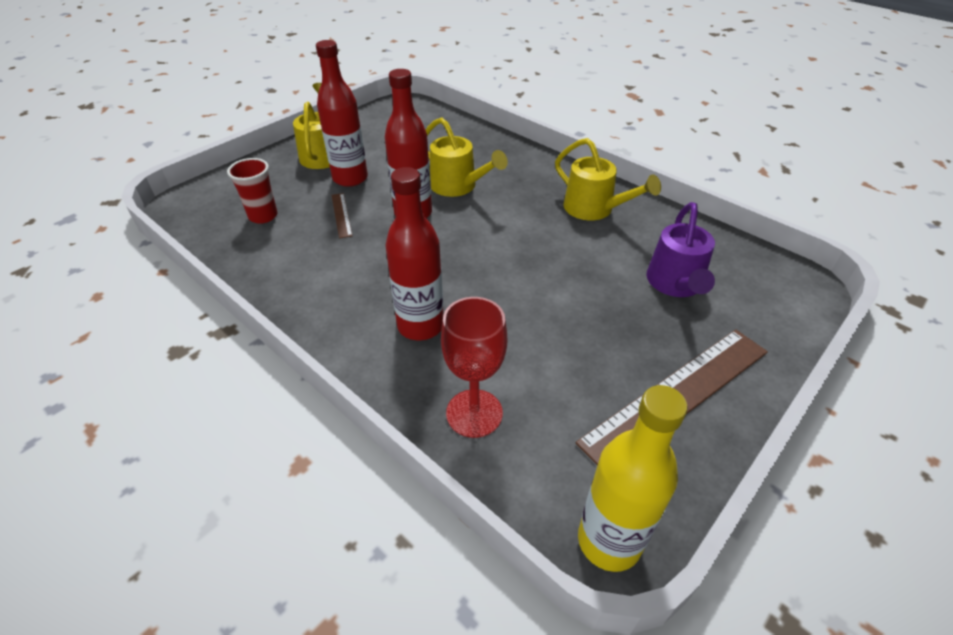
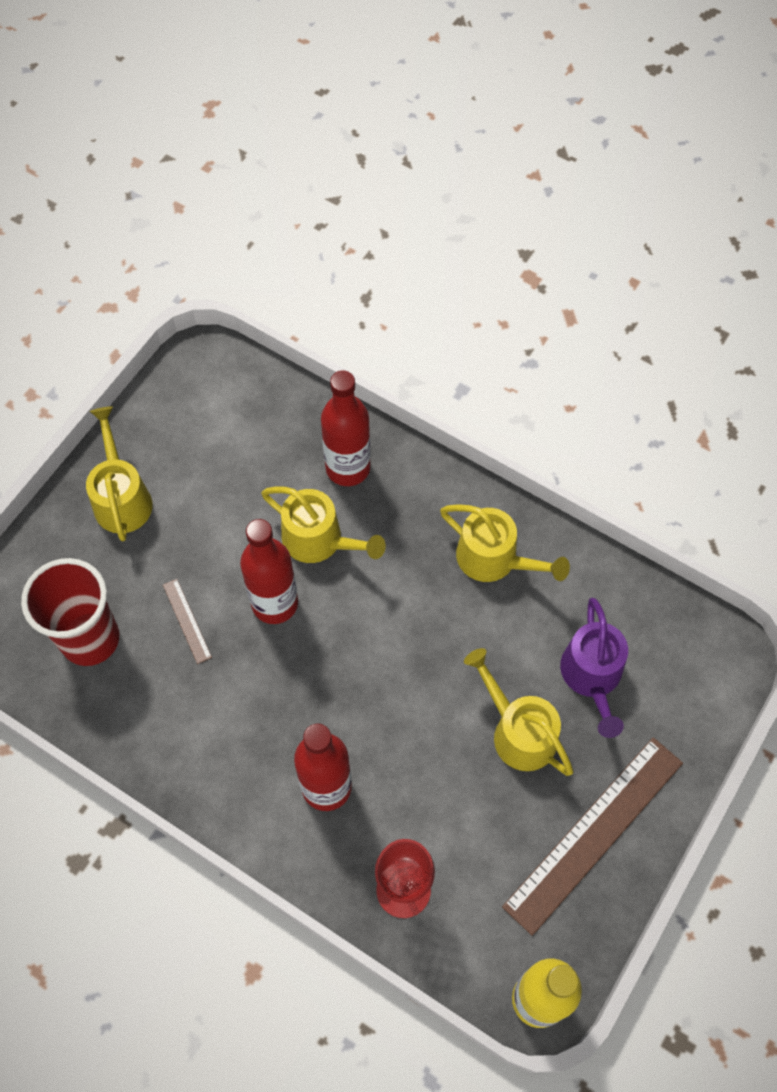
camera: 10 degrees left, 20 degrees up
red cup [227,158,278,224] -> red cup [21,558,119,666], size x1.67
red bottle [316,40,368,187] -> red bottle moved to [321,370,371,486]
none -> yellow watering can [464,648,574,776]

